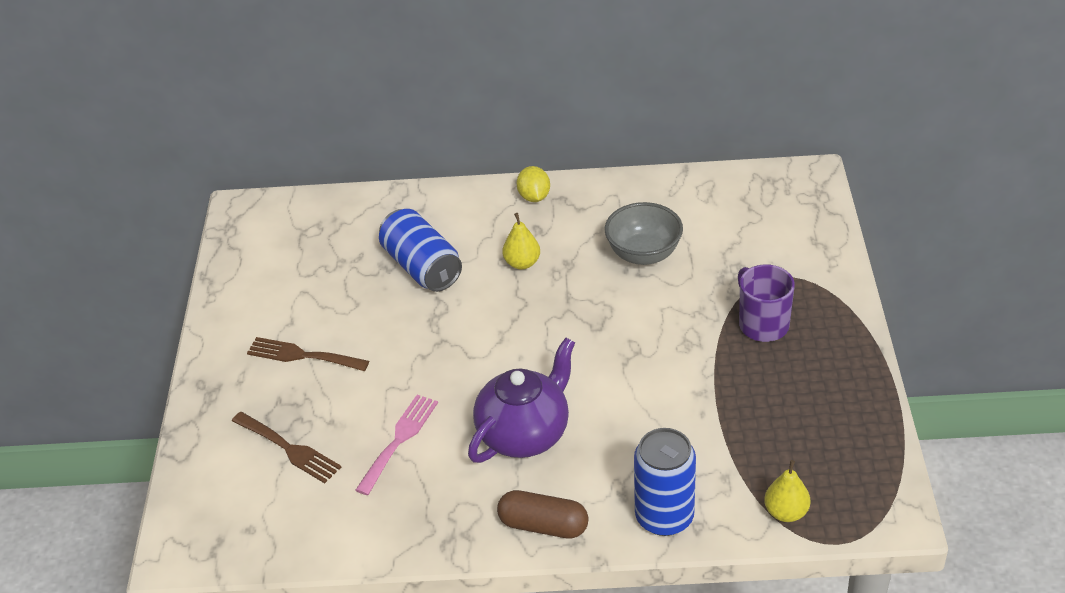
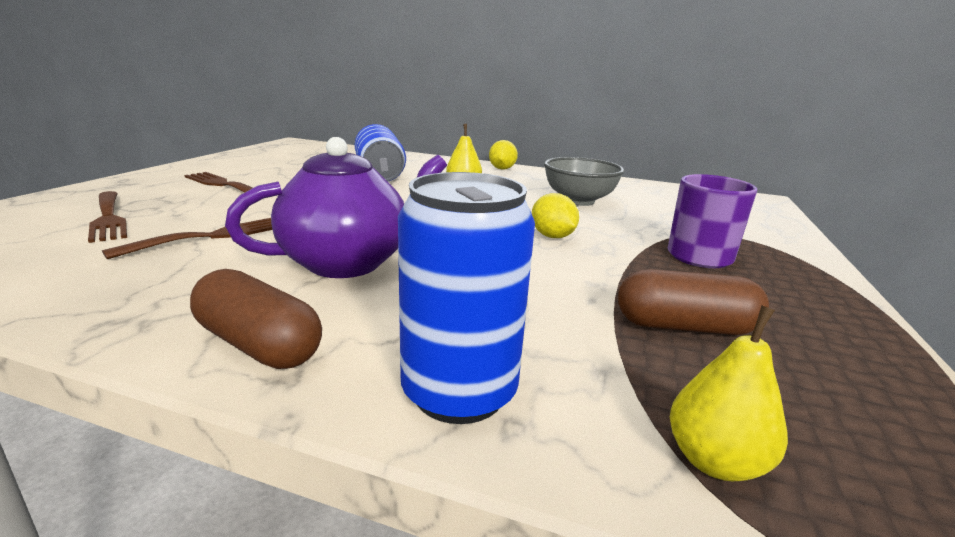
camera: 15 degrees right, 20 degrees down
pink fork [356,395,438,495] -> brown fork [102,218,272,259]
none -> yellow lemon [532,193,579,238]
none -> brown capsule [618,269,769,335]

